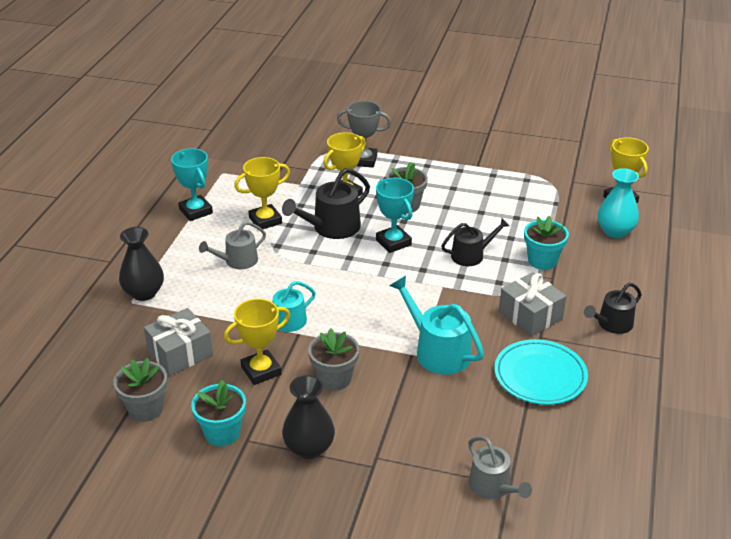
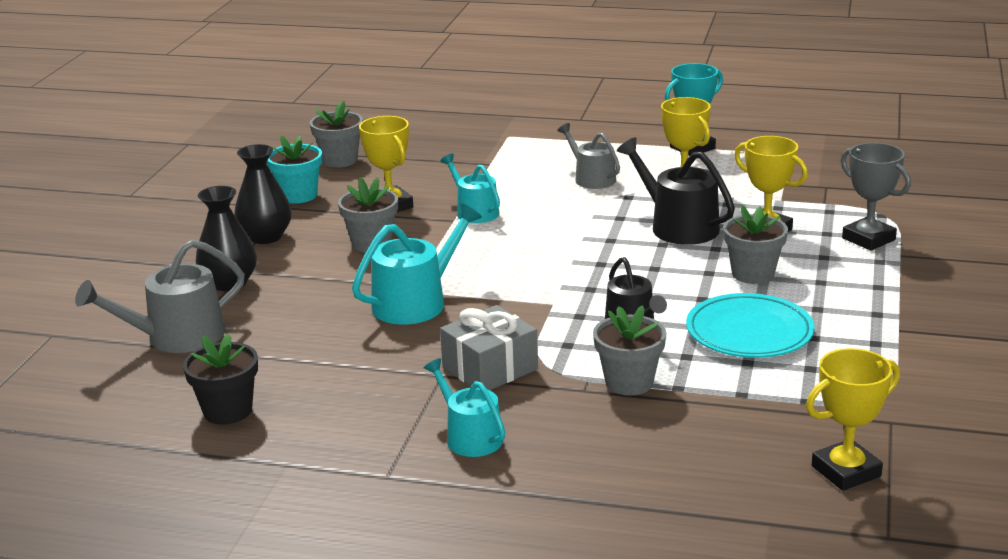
camera: 90 degrees right, 10 degrees down
black vase [119,227,164,301] -> black vase moved to [196,186,257,291]
grey gift [144,308,213,376] -> none
grey trophy [337,101,391,168] -> grey trophy turned 45 degrees counterclockwise [841,143,911,251]
turquoise trophy [376,178,414,253] -> none
grey watering can [468,436,532,499] -> grey watering can [75,240,245,353], size x1.52
turquoise plate [494,339,588,405] -> turquoise plate moved to [686,293,815,358]
turquoise flower pot [524,216,569,270] -> grey flower pot [593,305,666,396]
black watering can [584,283,642,334] -> turquoise watering can [424,358,505,457]
turquoise vase [597,168,639,238] -> none
none -> black flower pot [183,334,258,425]

